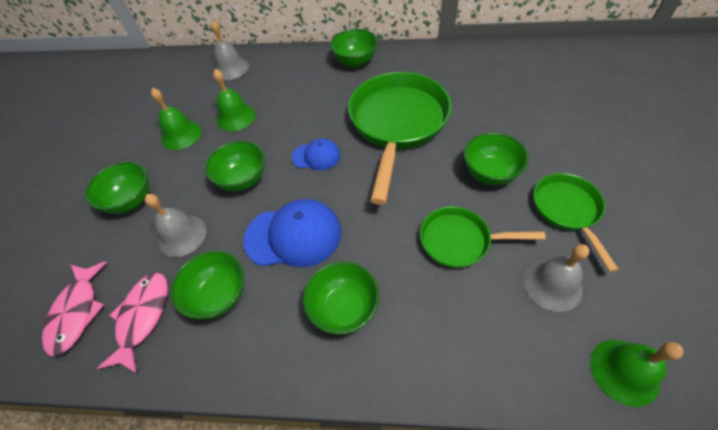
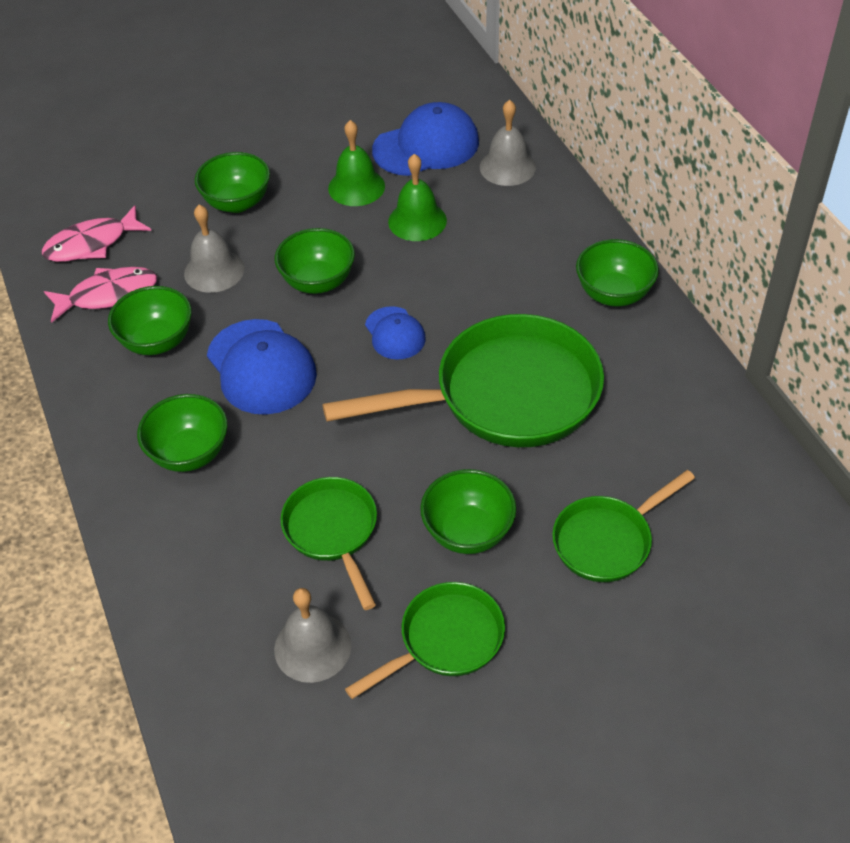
camera: 60 degrees right, 5 degrees down
green bell [590,340,684,407] -> none
none -> blue cap [372,102,479,176]
none -> green pan [552,470,695,582]

